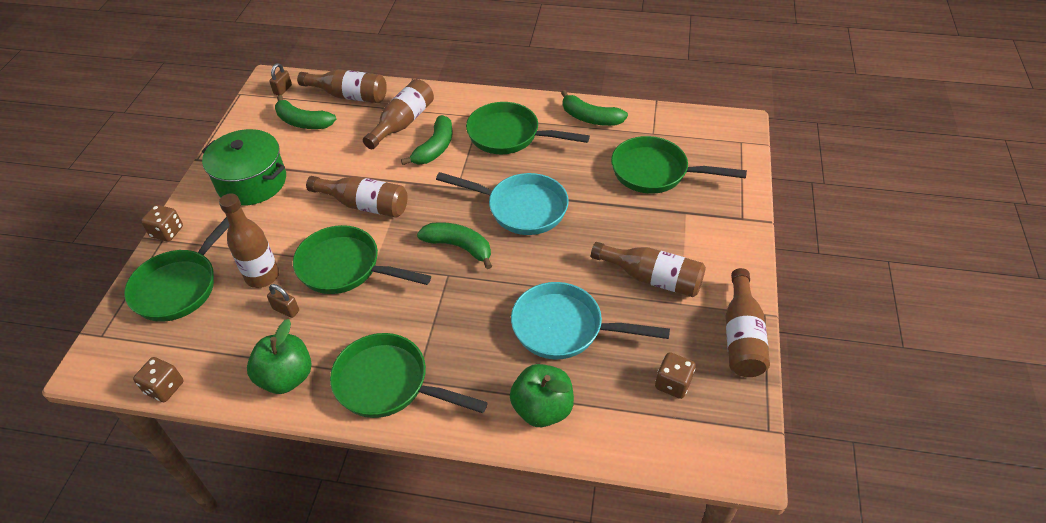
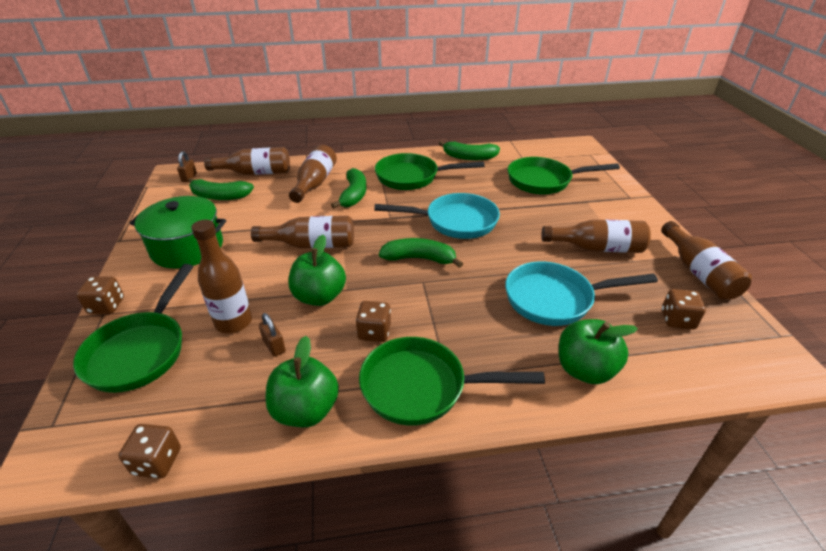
camera: 20 degrees left, 10 degrees down
brown padlock [267,284,299,318] -> brown padlock turned 45 degrees clockwise [259,313,286,357]
green pan [293,225,431,294] -> green apple [288,235,346,306]
none -> brown dice [356,301,391,342]

